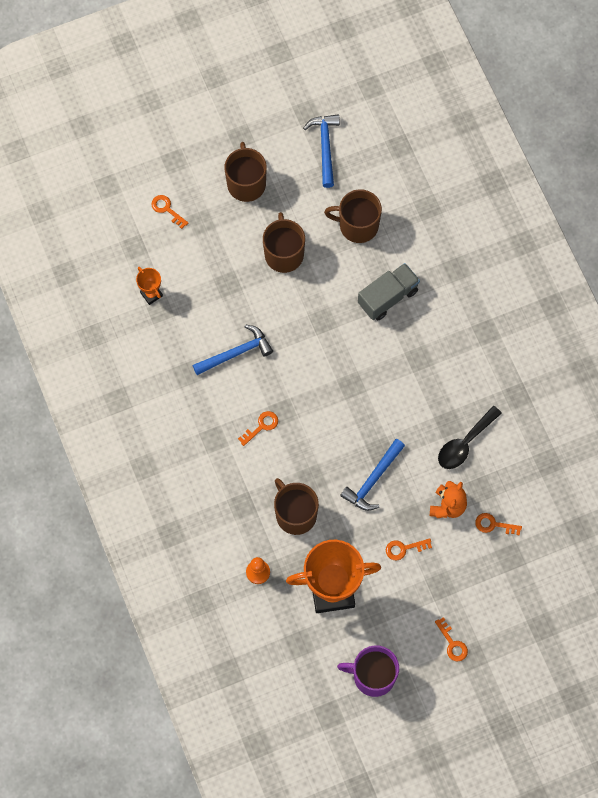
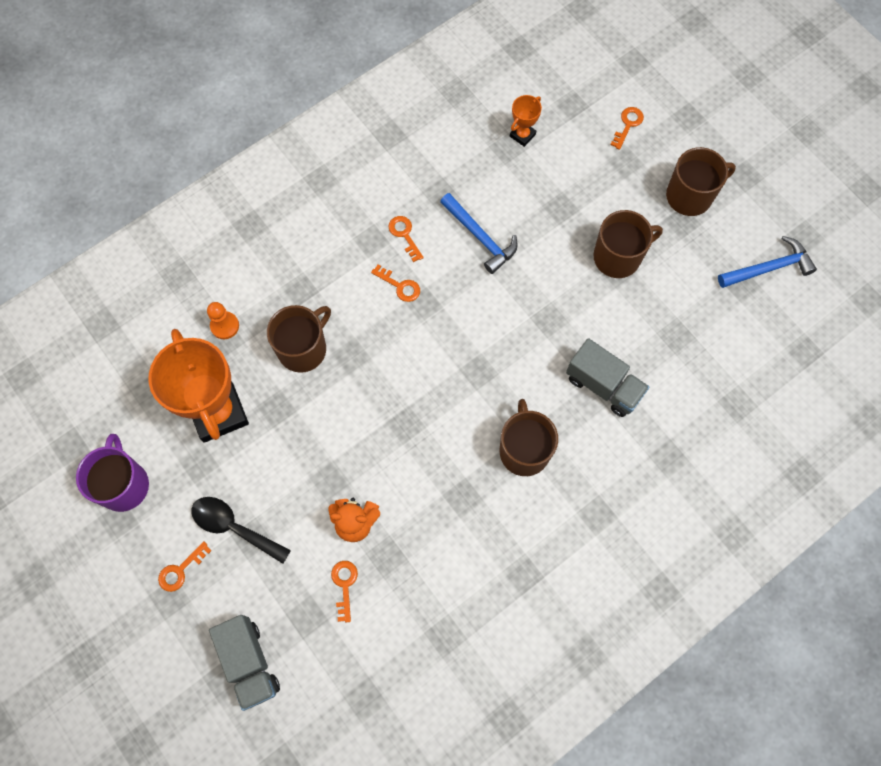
camera: 75 degrees right, 0 degrees up
brown mug [324,189,382,243] -> brown mug moved to [500,399,558,476]
blue hammer [340,439,405,511] -> none
orange key [386,539,432,560] -> orange key moved to [388,216,424,262]
black spoon [438,406,502,469] -> black spoon moved to [191,497,291,564]
none -> grey truck [209,615,280,711]

